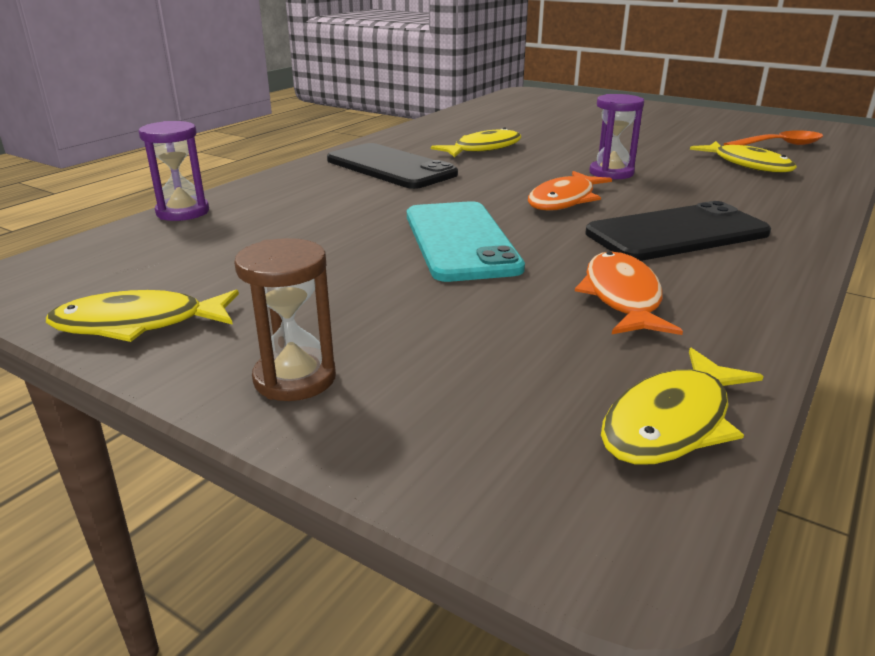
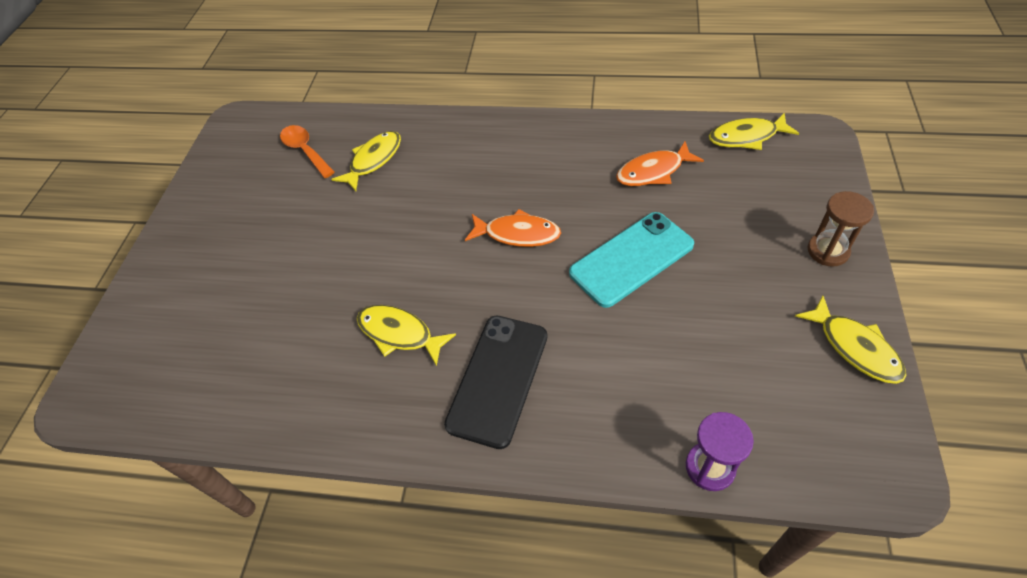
camera: 110 degrees left, 25 degrees up
black phone [585,201,771,261] -> none
purple hourglass [589,94,644,179] -> none
yellow fish [601,348,764,464] -> yellow fish turned 150 degrees clockwise [709,113,799,150]

